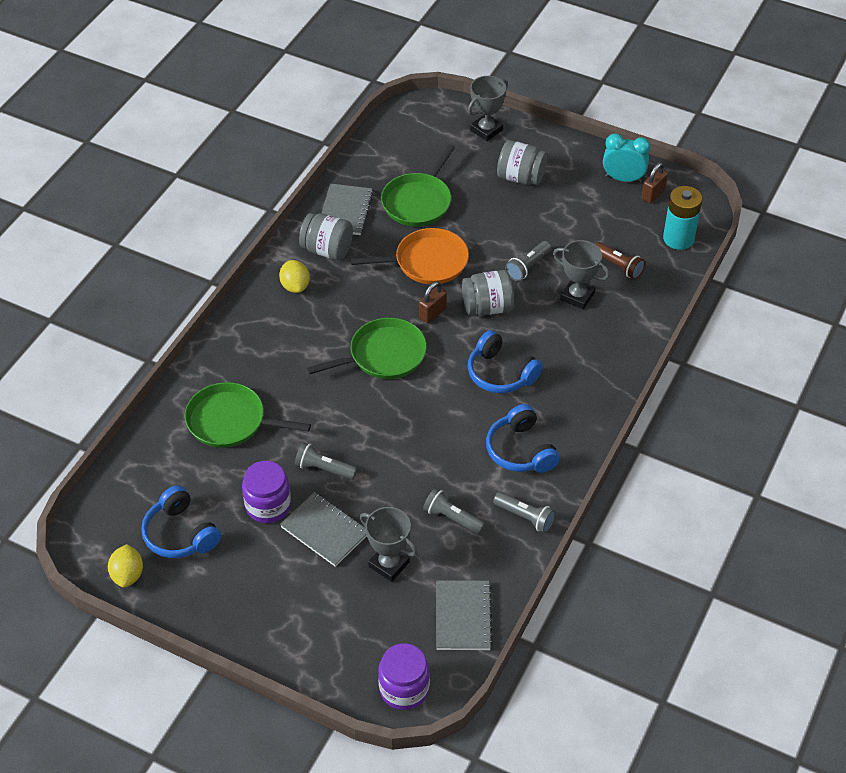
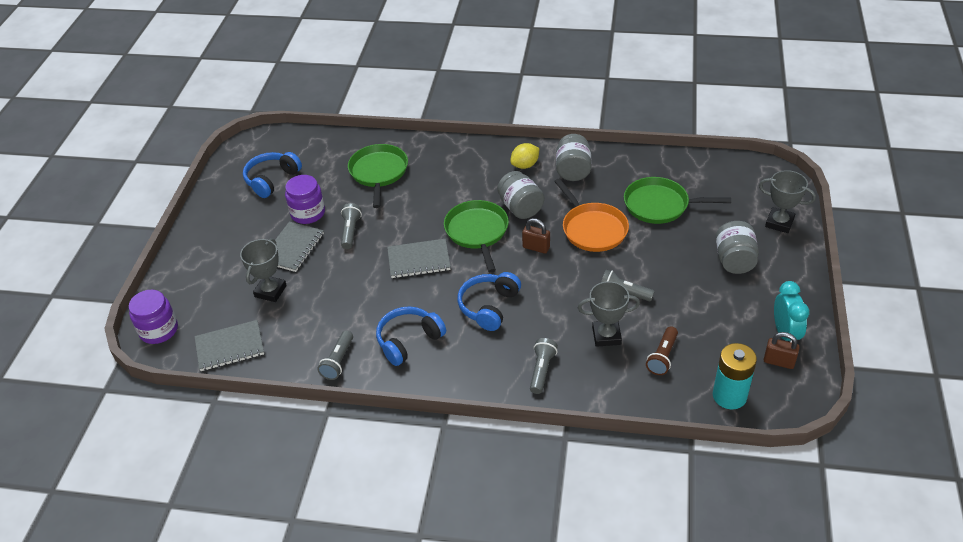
camera: 75 degrees right, 5 degrees down
yellow lemon [108,544,143,588] -> none
green pan [307,318,427,379] -> green pan turned 150 degrees counterclockwise [444,200,509,273]
grey notebook [322,183,373,235] -> grey notebook moved to [387,239,451,278]
grey flashlight [423,488,485,534] -> grey flashlight moved to [530,338,558,394]
grey jar [462,270,514,316] -> grey jar moved to [497,171,545,219]
grey trophy [553,240,610,309] -> grey trophy turned 75 degrees clockwise [578,281,640,347]

